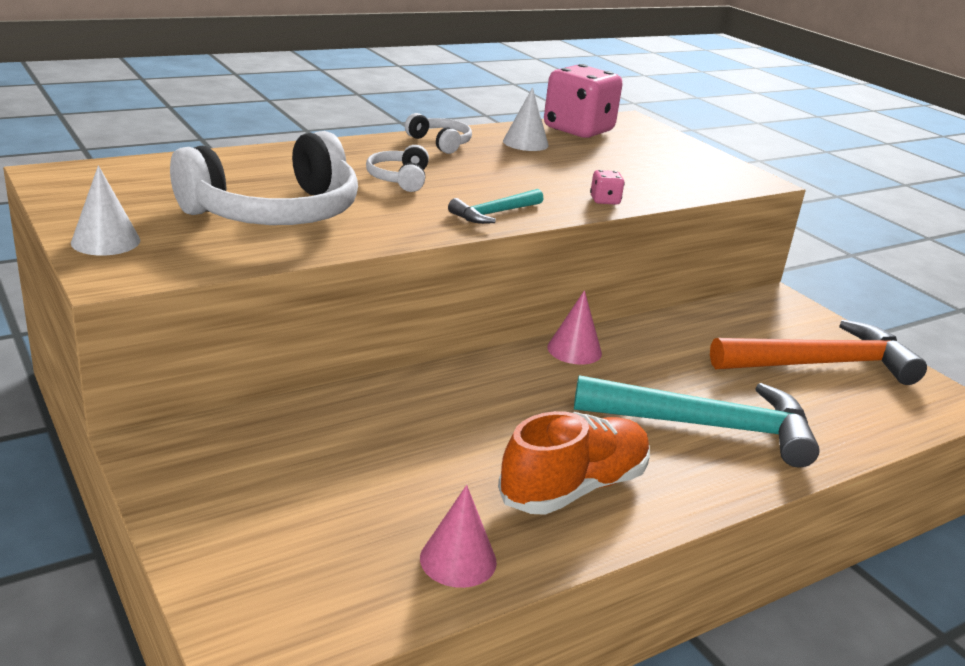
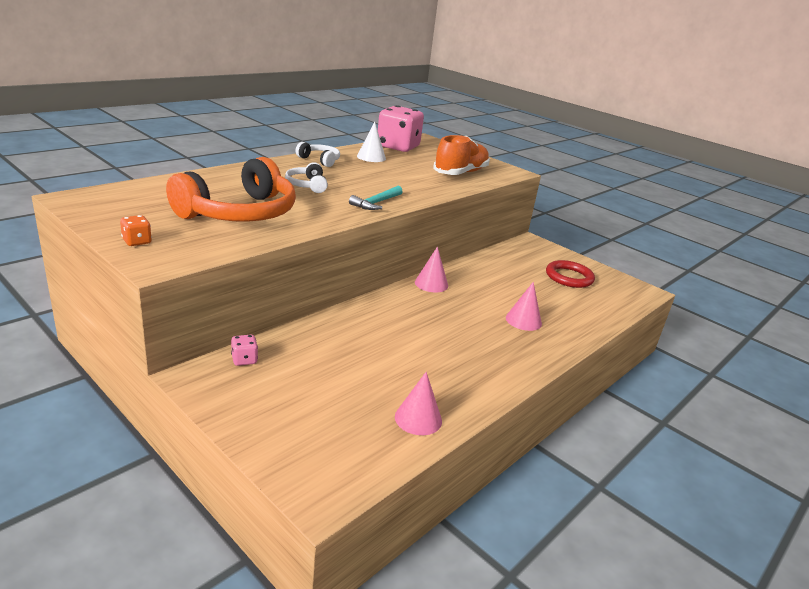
camera: 15 degrees left, 0 degrees up
white cone [71,165,140,256] -> orange dice [120,215,152,246]
white headphones [170,131,358,225] -> orange headphones [166,157,296,222]
orange shoe [498,411,650,515] -> orange shoe moved to [433,135,490,175]
turquoise hammer [574,375,820,468] -> pink cone [506,282,542,331]
pink dice [590,170,625,205] -> pink dice moved to [231,335,258,366]
orange hammer [710,320,927,385] -> red ring [546,260,595,288]

